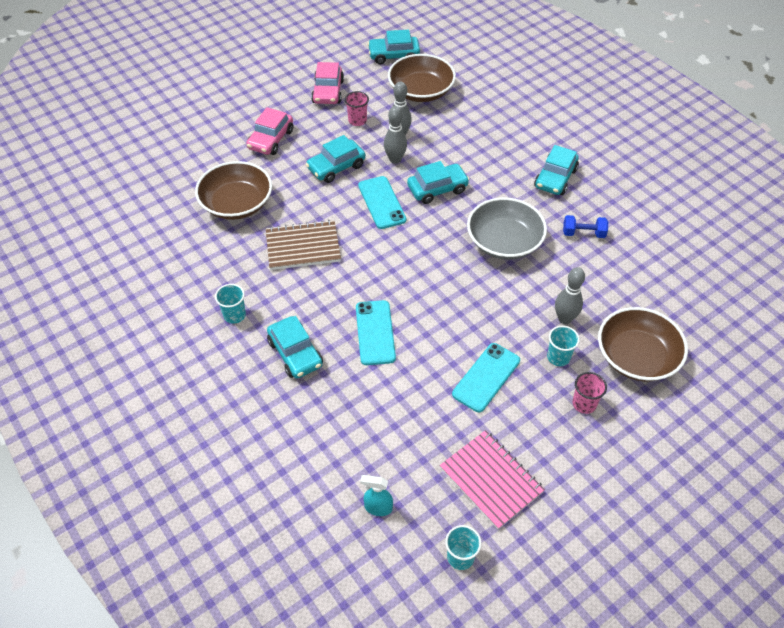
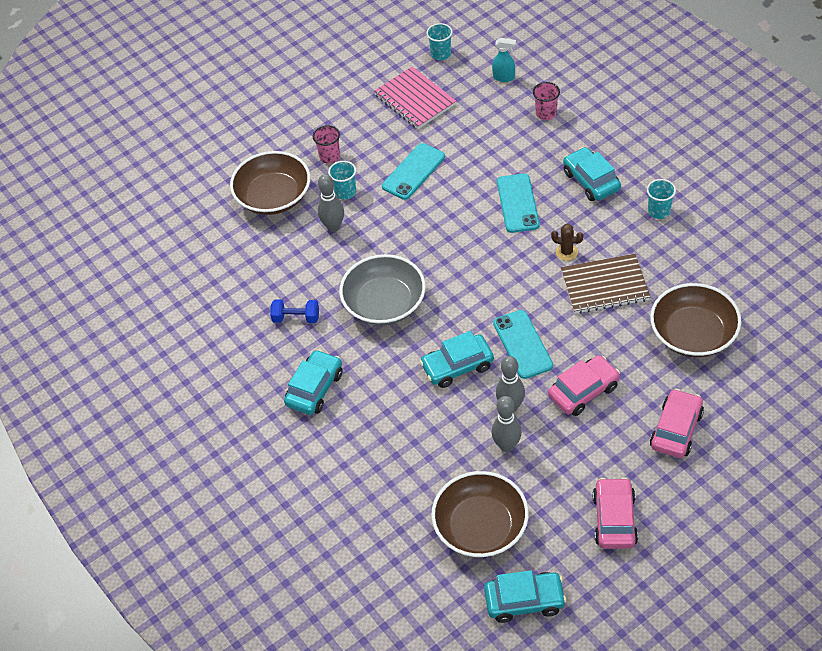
camera: 175 degrees left, 0 degrees up
turquoise car [306,135,365,183] -> pink car [548,355,620,416]
pink cup [345,91,369,126] -> pink cup moved to [533,82,560,120]
none -> brown cactus [551,224,583,261]

